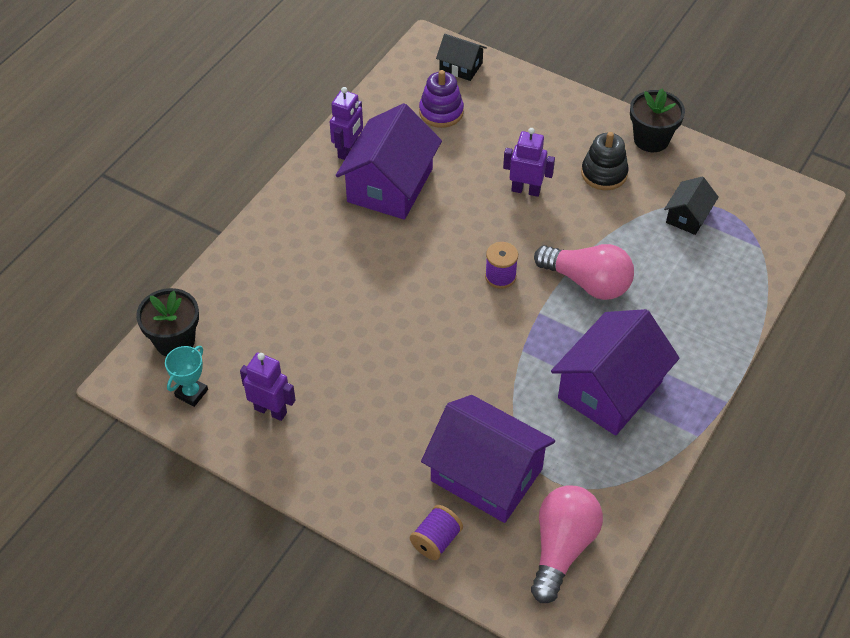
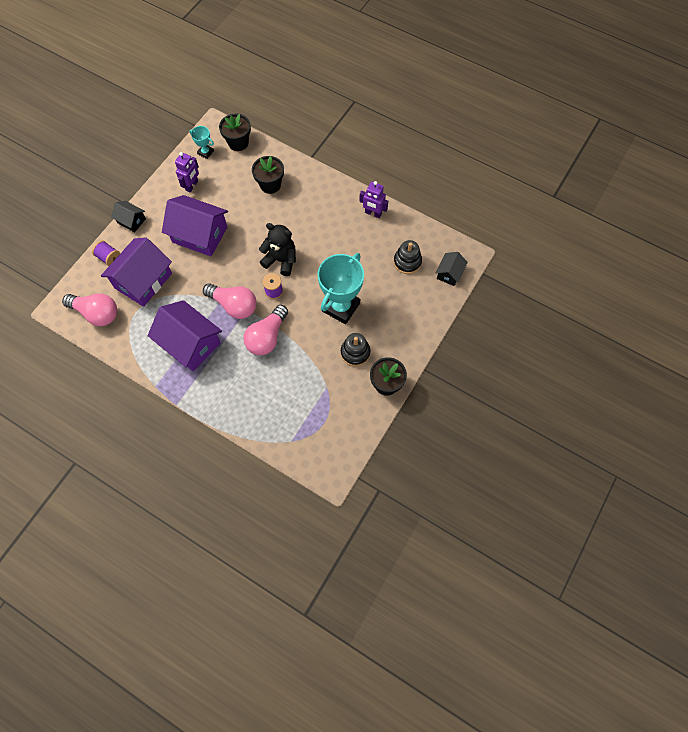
camera: 90 degrees right, 15 degrees up
purple house [336,103,442,220] -> purple house moved to [162,195,228,256]
purple stacking toy [419,70,464,128] -> black stacking toy [394,240,422,274]
purple robot [503,128,555,197] -> turquoise trophy [318,253,364,324]
black house [664,176,719,235] -> black house moved to [111,201,146,232]
none -> pink light bulb [203,283,256,319]
none -> black flower pot [252,156,284,194]
none -> black teddy bear [259,223,296,276]

